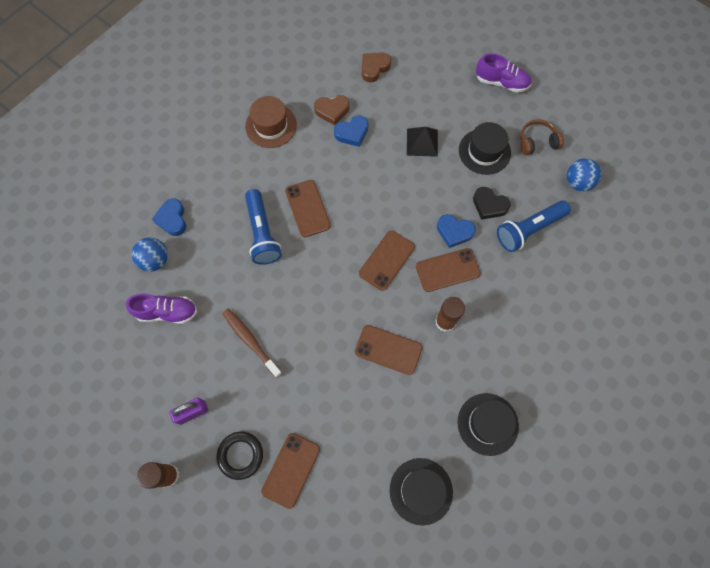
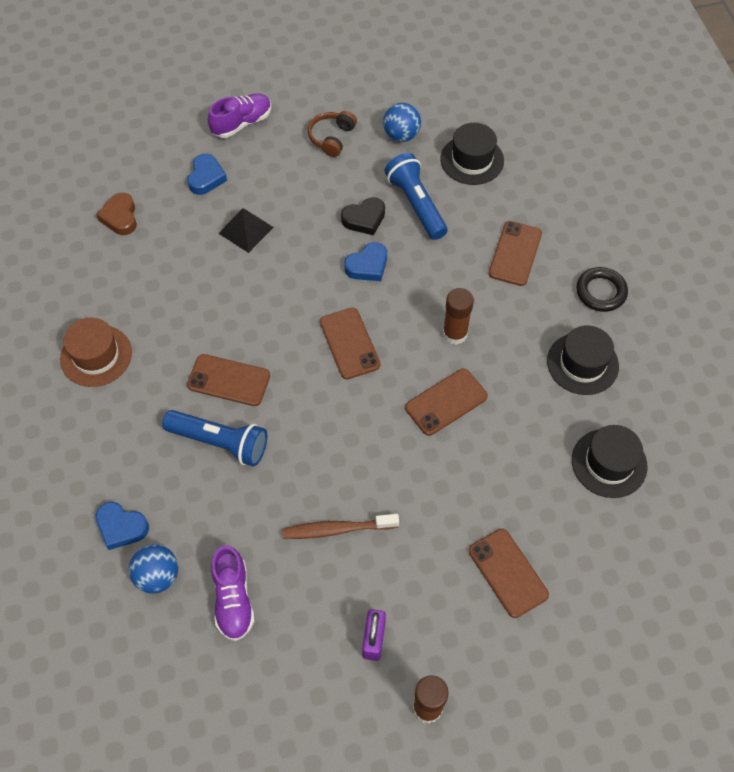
camera: 55 degrees left, 10 degrees down
purple shoe [126,293,197,324] -> purple shoe turned 135 degrees clockwise [211,545,255,641]
black ring [216,432,263,480] -> black ring moved to [576,267,628,312]
brown heart [314,95,349,125] -> none
blue heart [334,115,369,147] -> blue heart moved to [187,154,227,195]
brown phone [416,248,481,292] -> brown phone moved to [489,221,542,286]
black hat [459,122,511,175] -> black hat moved to [440,123,504,185]
blue flashlight [497,200,571,252] -> blue flashlight turned 150 degrees clockwise [385,153,447,240]

